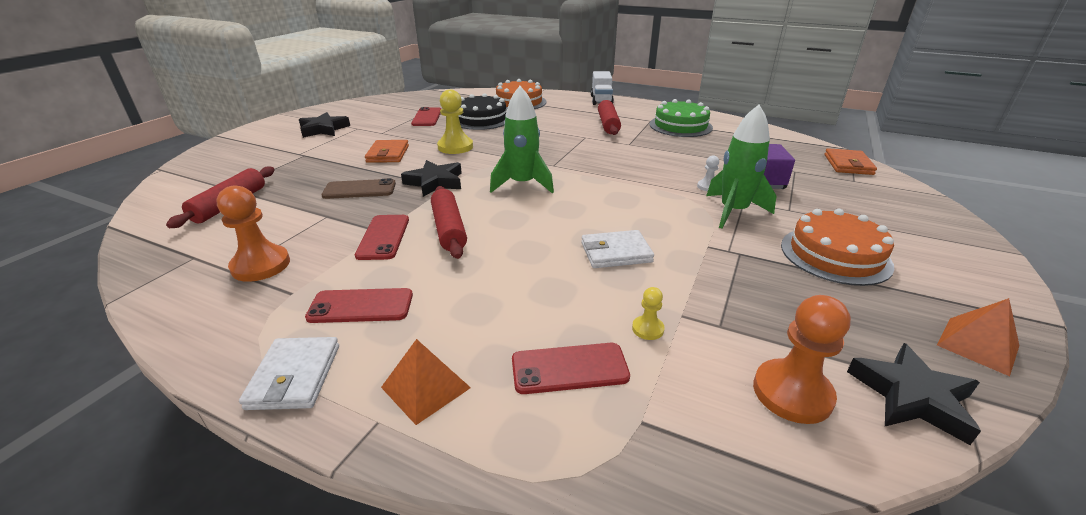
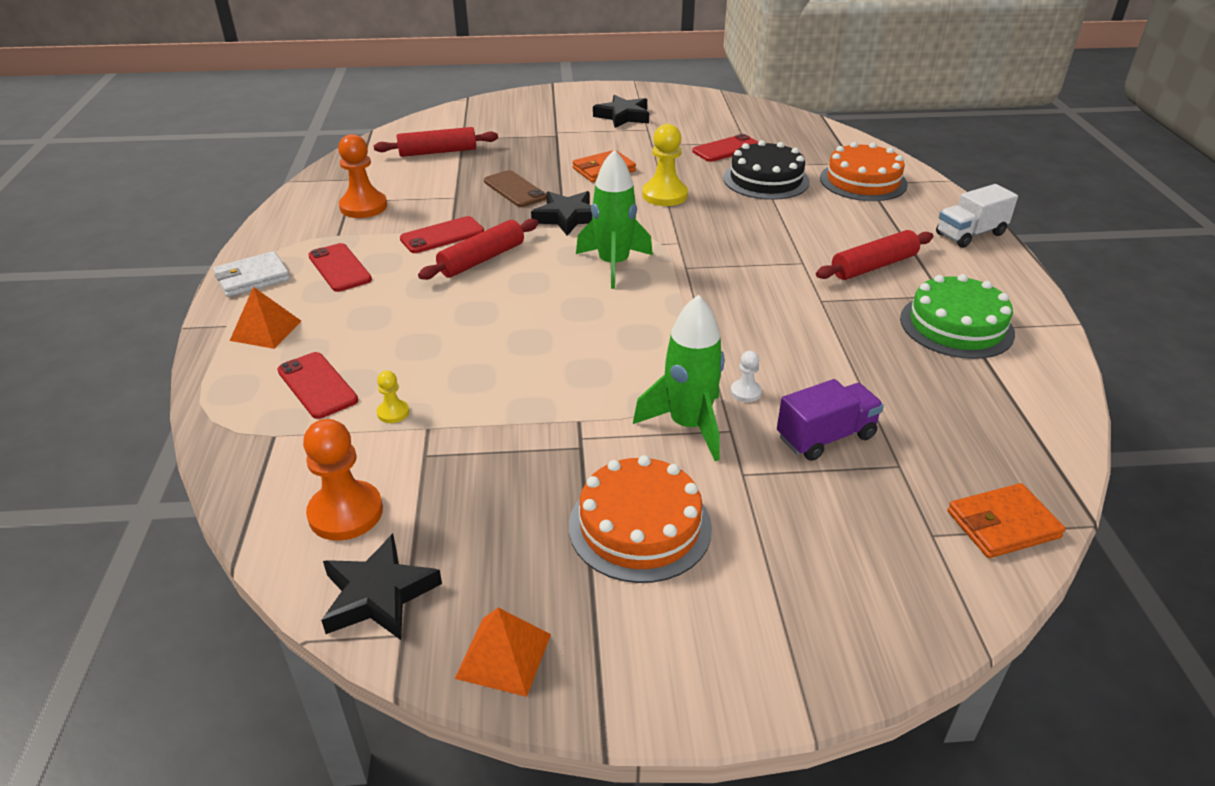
camera: 60 degrees right, 5 degrees up
white wallet [581,230,654,268] -> none

